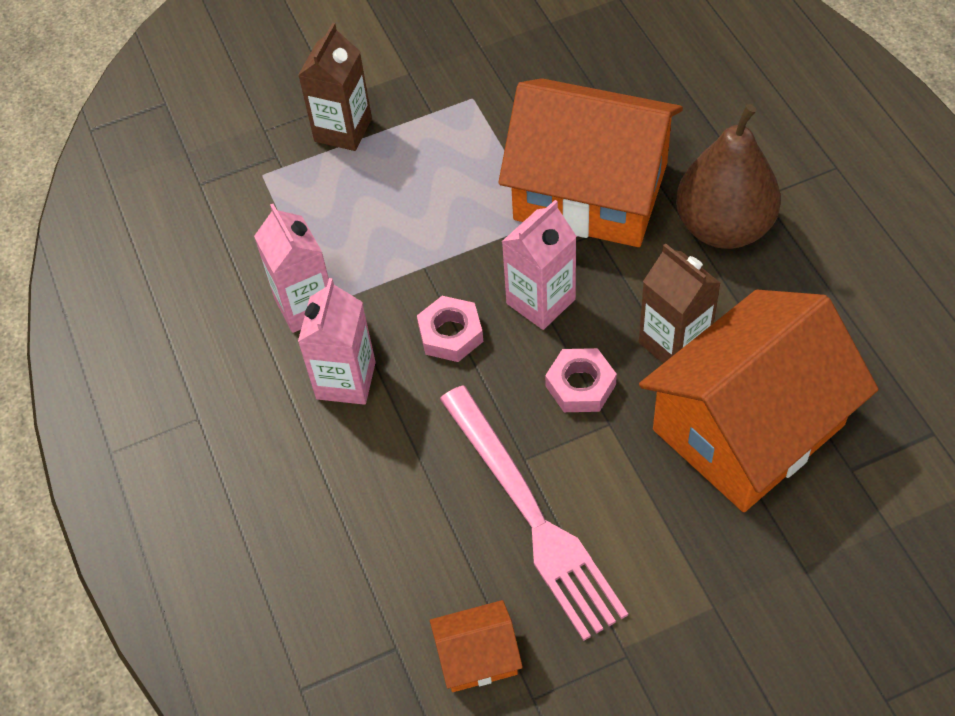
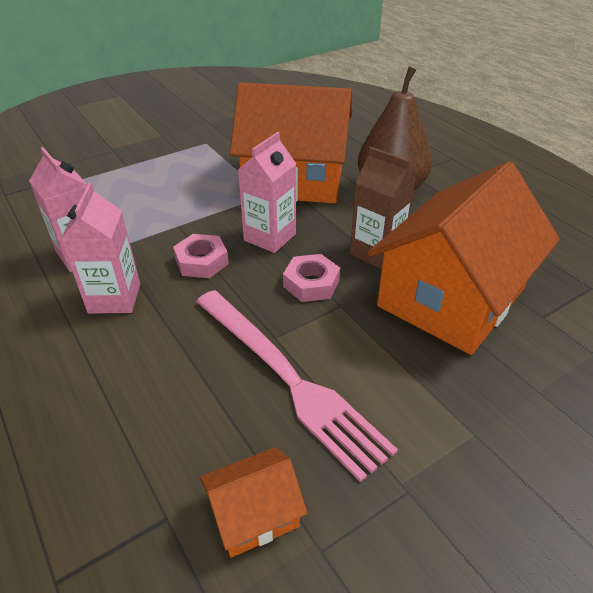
camera: 15 degrees left, 15 degrees down
brown carton [298,23,372,151] -> none

